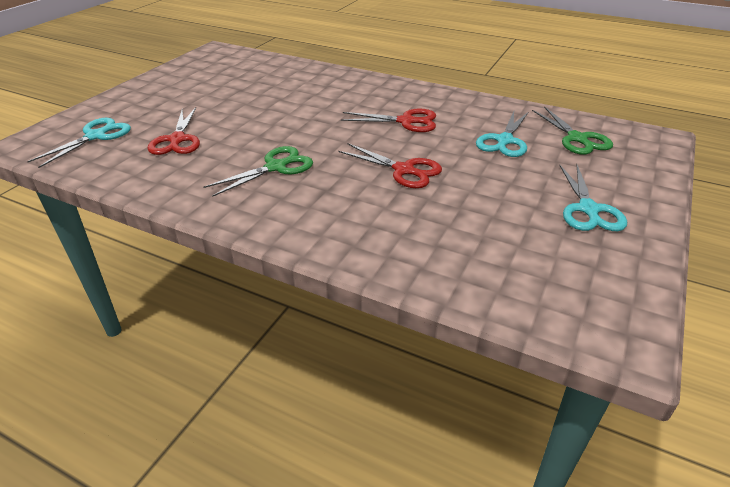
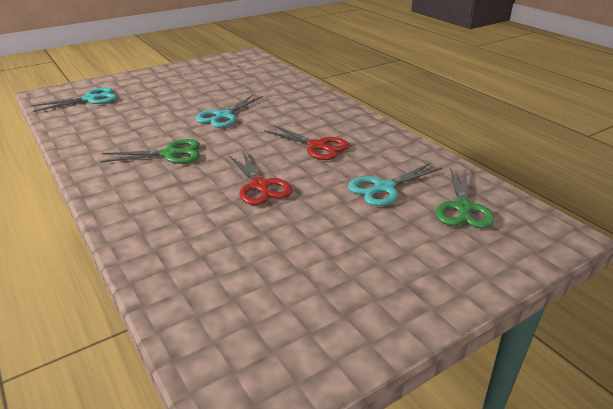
camera: 30 degrees right, 5 degrees down
red scissors [147,107,200,155] -> none
turquoise scissors [559,164,627,231] -> turquoise scissors moved to [196,95,263,128]

